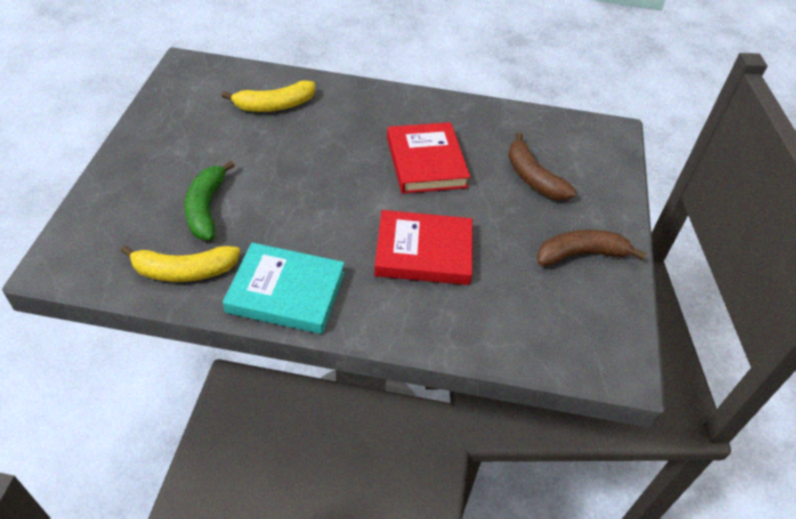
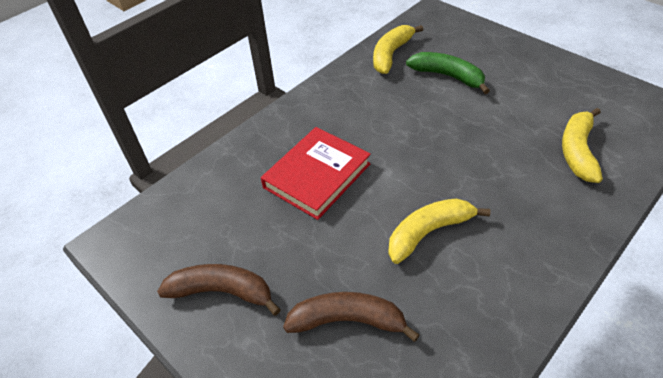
camera: 130 degrees right, 0 degrees up
turquoise book [223,243,345,334] -> none
red book [387,122,470,194] -> yellow banana [388,199,491,264]
brown banana [537,230,646,266] -> brown banana turned 105 degrees counterclockwise [157,264,281,316]

